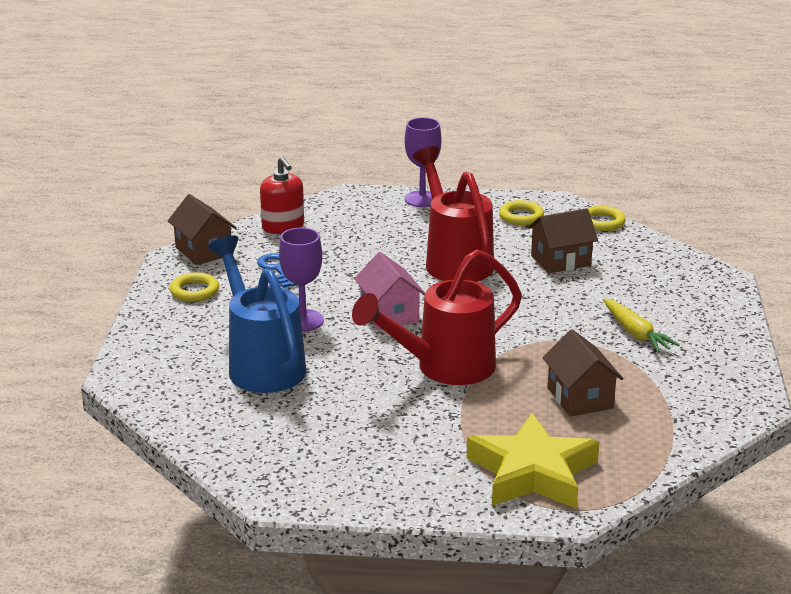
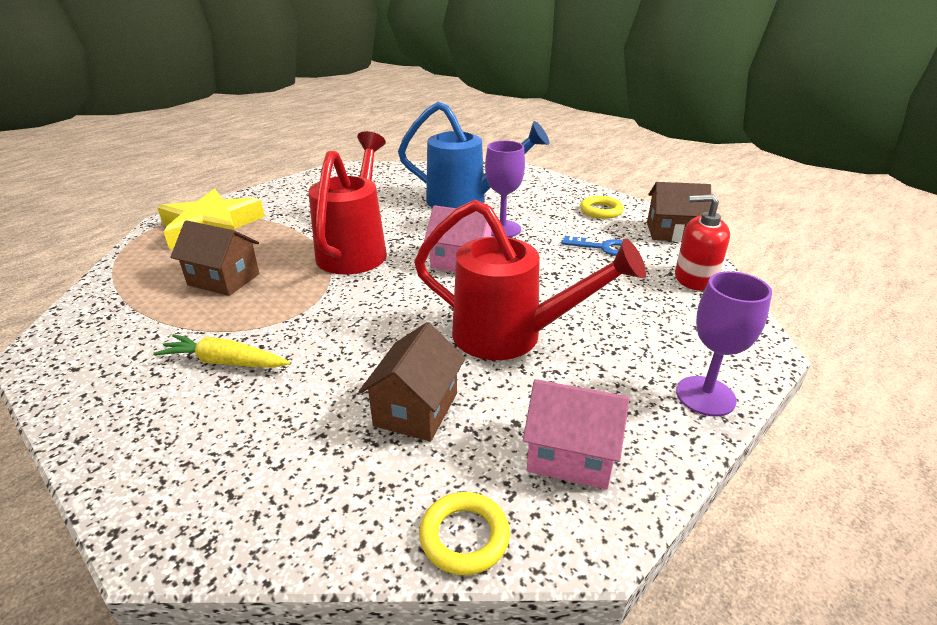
camera: 130 degrees right, 5 degrees up
yellow ring [499,200,544,225] -> pink house [523,379,630,489]

